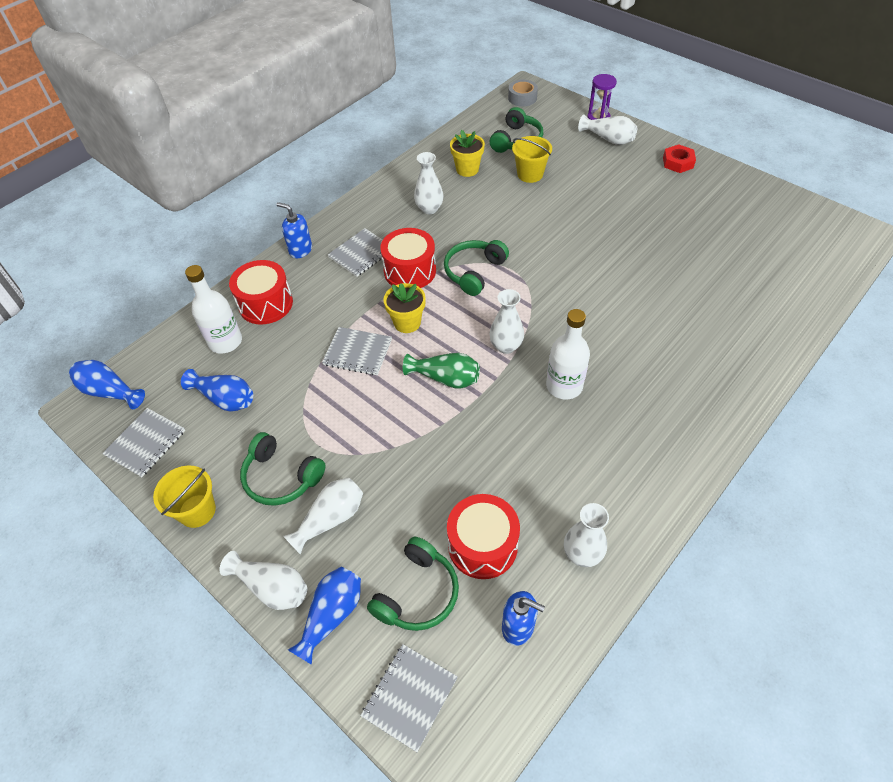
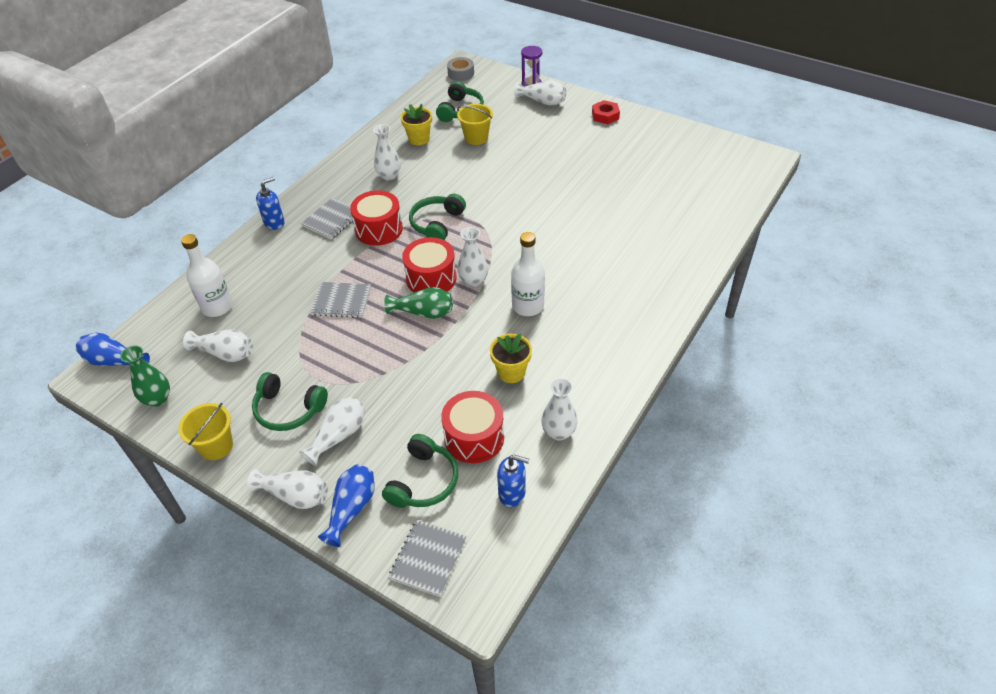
camera: 10 degrees left, 5 degrees down
grey notebook [102,408,185,477] -> green vase [120,346,170,407]
blue vase [181,369,253,411] -> white vase [183,329,253,362]
red drum [229,260,293,325] -> red drum moved to [402,237,456,292]
blue soap dispenser [276,202,312,258] -> blue soap dispenser turned 120 degrees clockwise [256,177,285,230]
yellow flower pot [383,283,426,333] -> yellow flower pot moved to [490,333,532,383]

